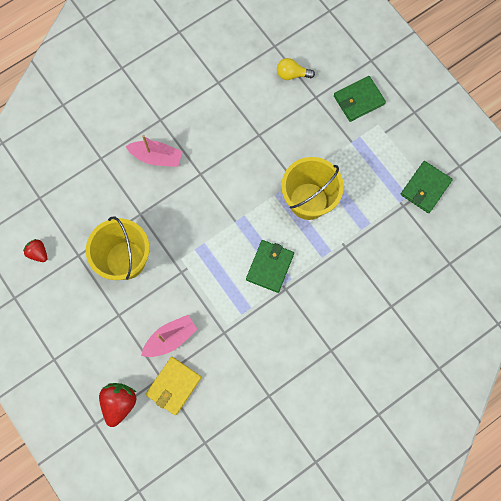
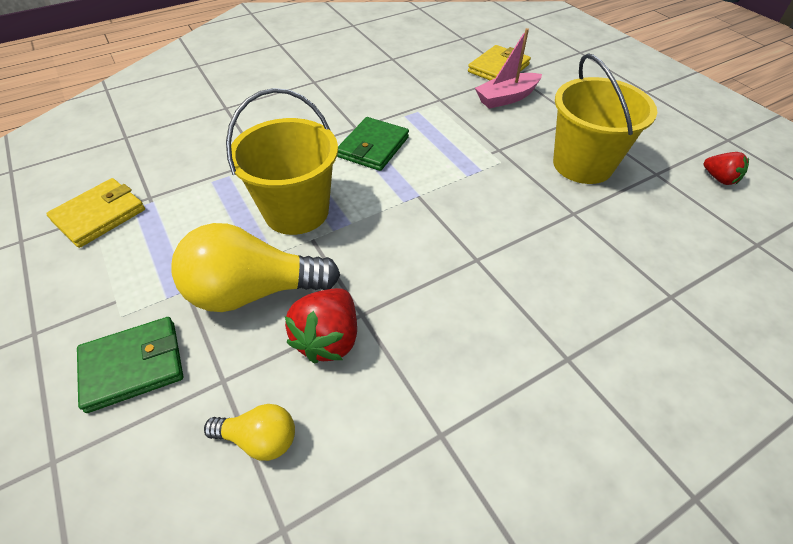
camera: 175 degrees left, 25 degrees down
red strawberry [99,383,136,427] -> red strawberry moved to [285,288,357,364]
pink boat [126,135,183,167] -> none
green wallet [401,161,453,213] -> yellow wallet [46,178,145,248]
none -> yellow light bulb [171,223,340,312]

